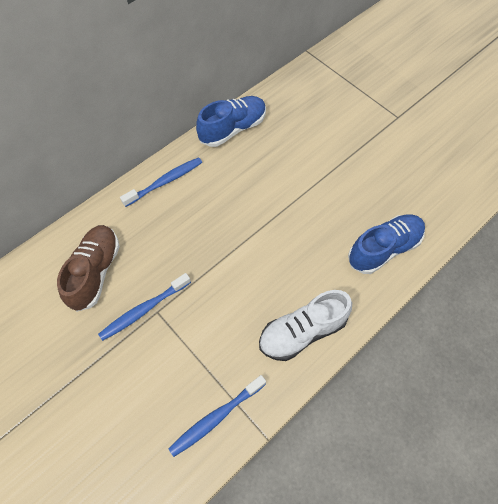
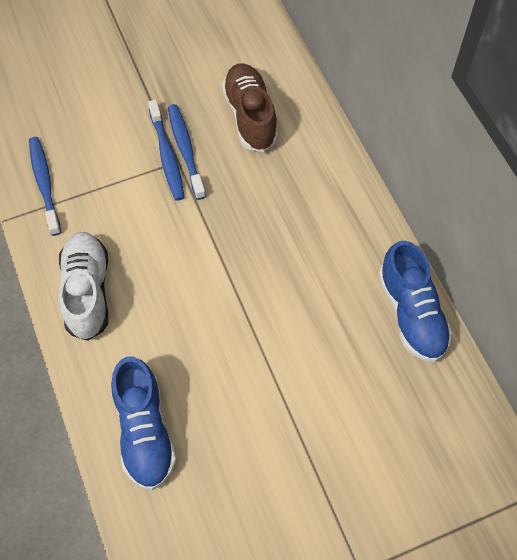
camera: 110 degrees right, 0 degrees up
brown shoe [57,225,120,312] -> brown shoe turned 135 degrees counterclockwise [222,64,278,152]
blue toothbrush [120,157,202,207] -> blue toothbrush moved to [148,100,185,201]

